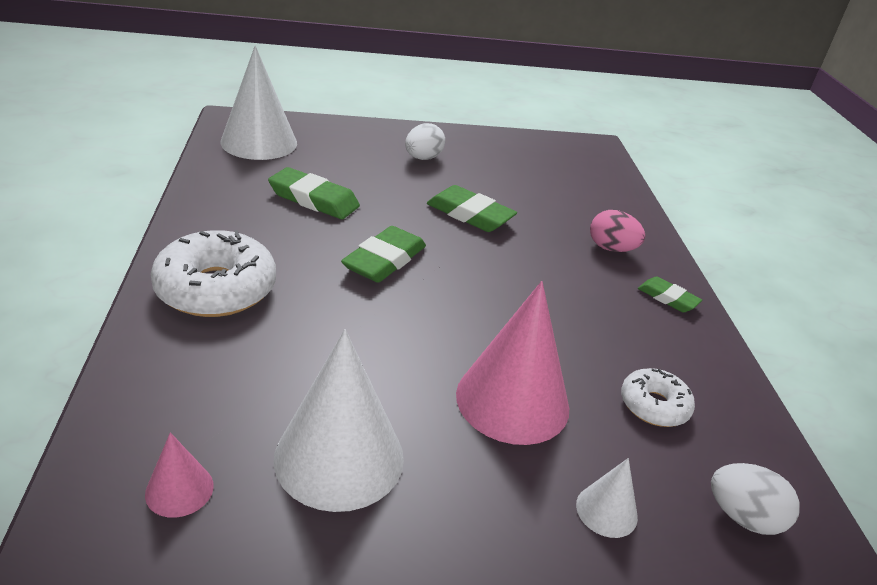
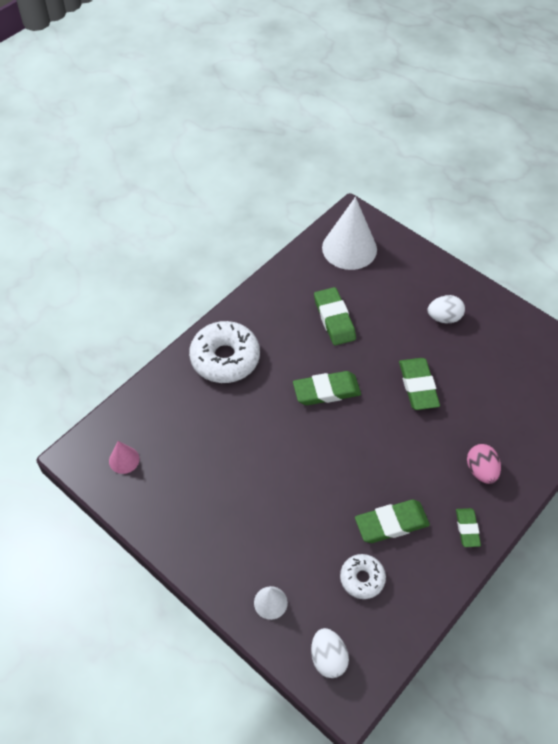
camera: 50 degrees right, 20 degrees up
white cone [274,329,404,512] -> none
pink cone [456,281,569,445] -> none
none -> green eraser [355,500,430,543]

